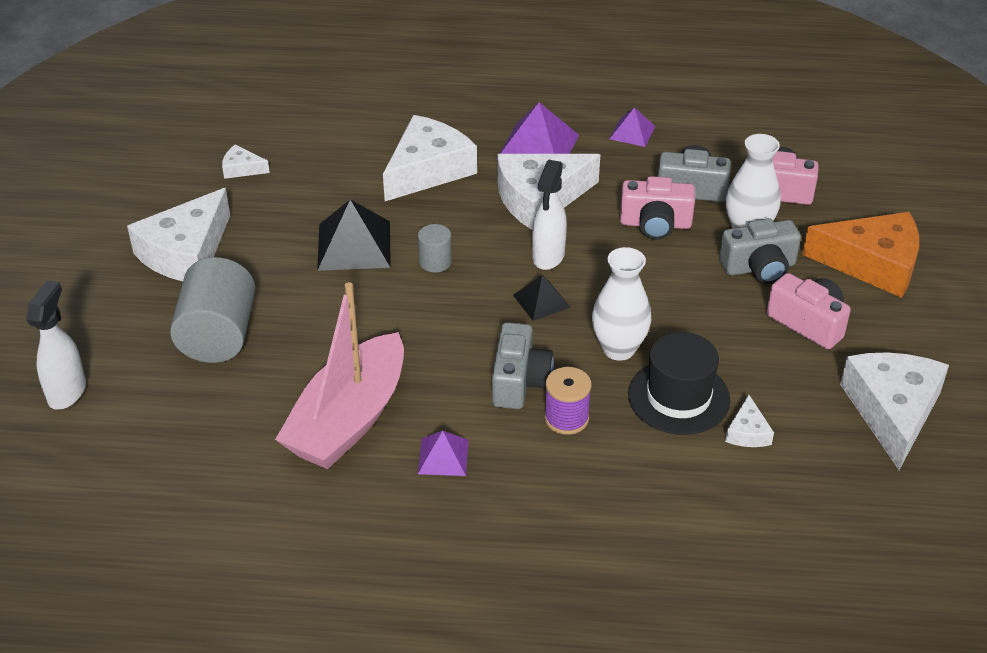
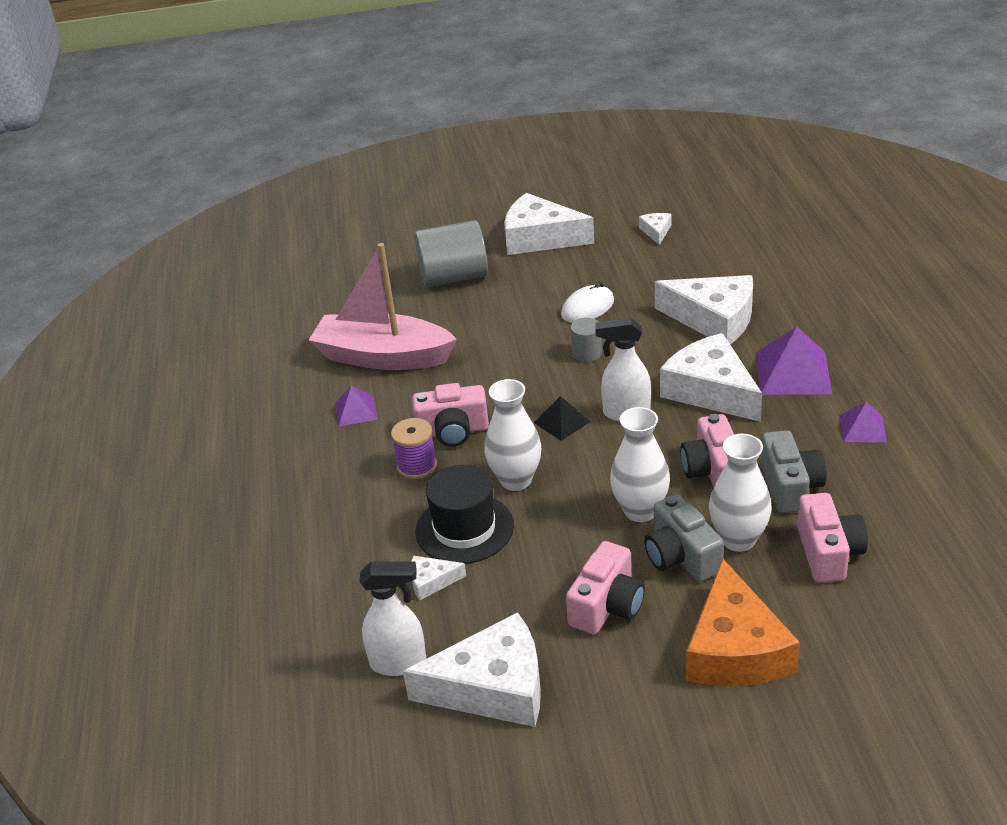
camera: 80 degrees right, 5 degrees down
white spray bottle [26,280,86,410] -> white spray bottle moved to [359,561,427,676]
black pyramid [317,200,391,271] -> white mouse [561,282,614,323]
grey camera [492,322,554,409] -> pink camera [412,383,489,447]
none -> white vase [610,407,670,522]

